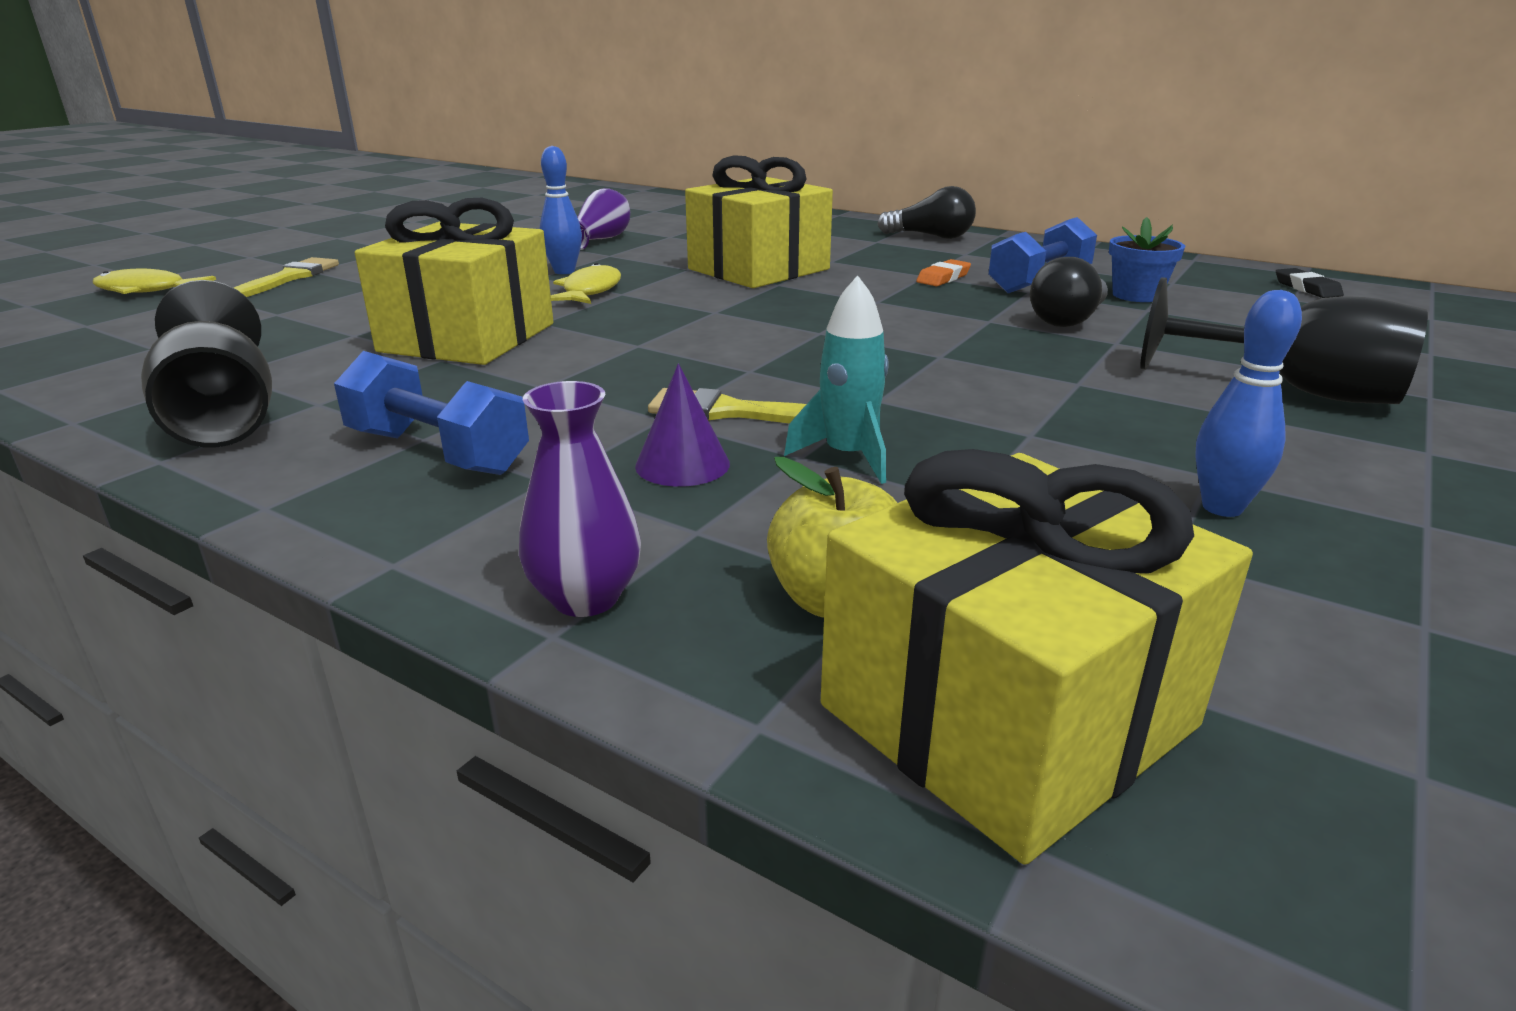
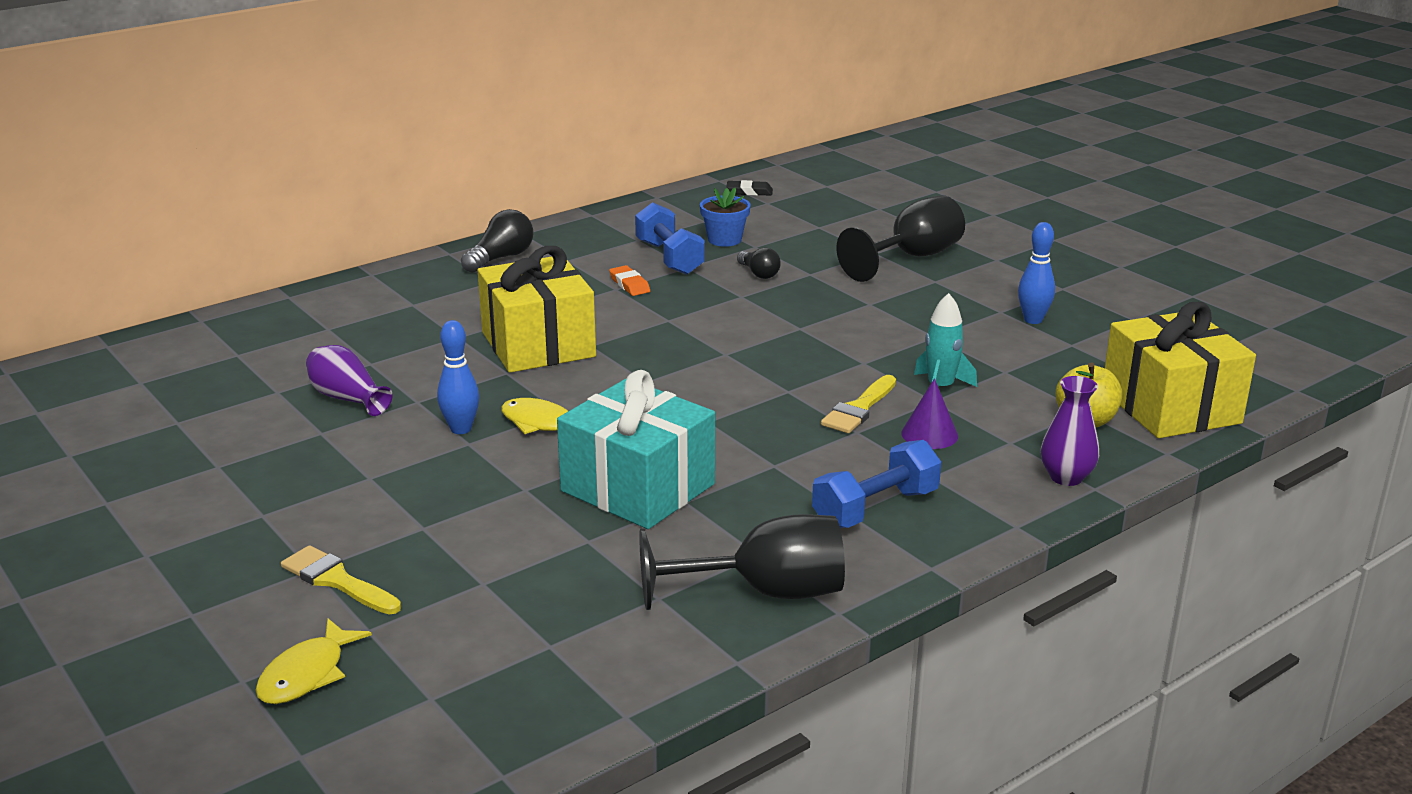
camera: 70 degrees left, 0 degrees up
yellow gift [355,198,553,365] -> turquoise gift [557,370,715,529]
black light bulb [1030,257,1108,327] -> black light bulb [737,247,781,279], size x0.66

